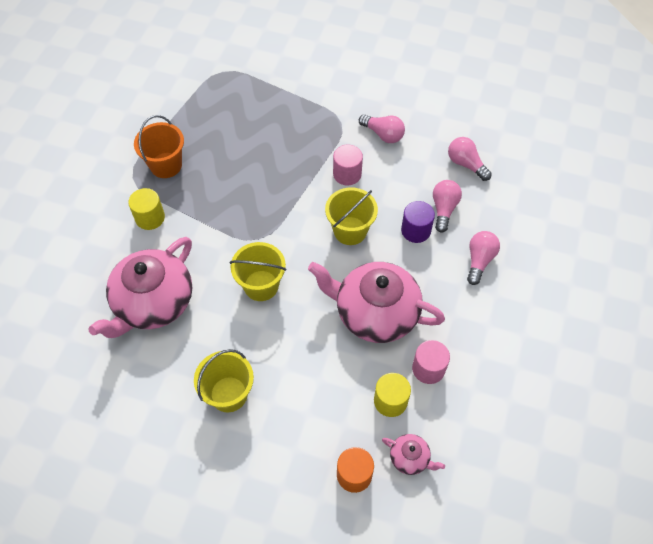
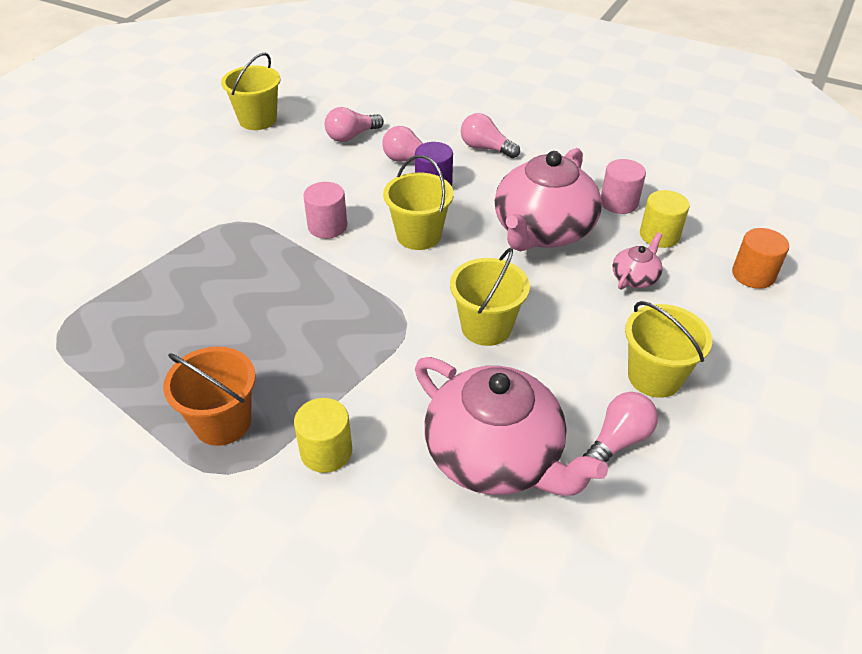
camera: 80 degrees left, 15 degrees down
pink light bulb [359,114,405,143] -> pink light bulb moved to [583,392,658,463]
pink teapot [382,434,445,475] -> pink teapot moved to [613,232,662,290]
none -> yellow bucket [221,53,281,130]

